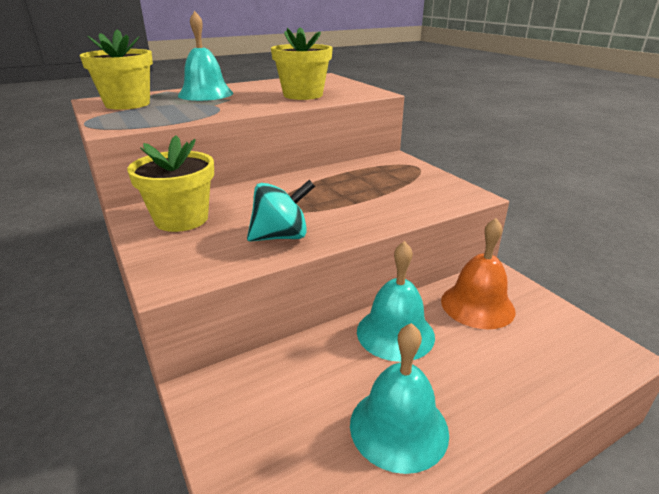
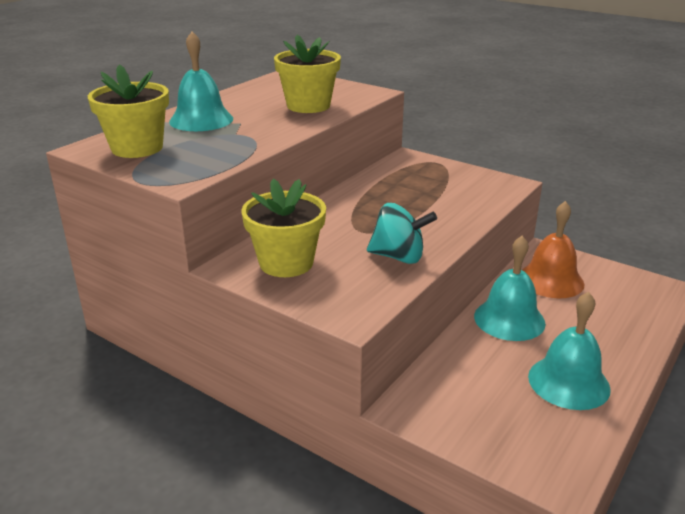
camera: 25 degrees left, 0 degrees up
turquoise spinning top [247,180,315,242] -> turquoise spinning top turned 60 degrees clockwise [367,203,437,264]

